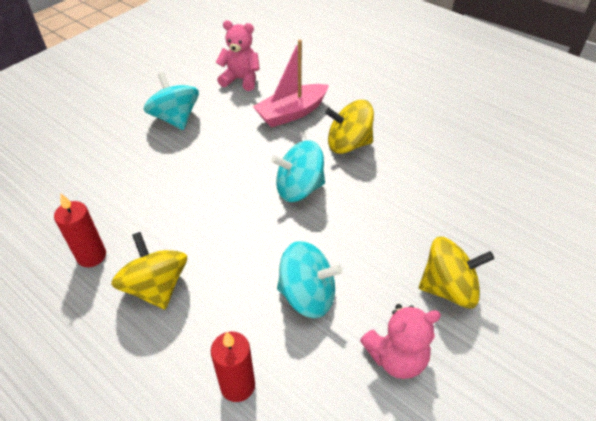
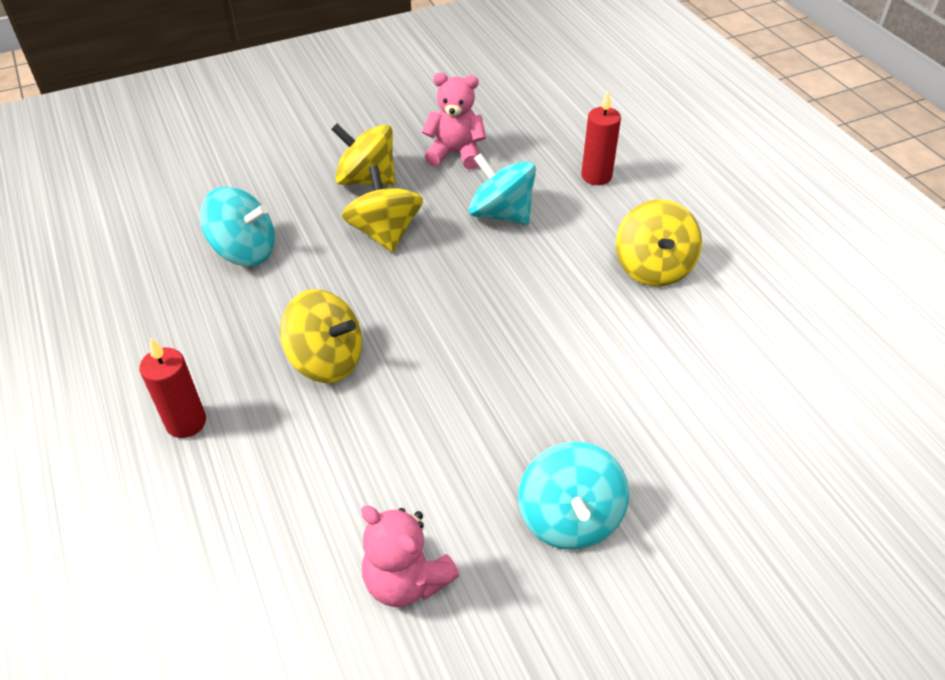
camera: 155 degrees left, 0 degrees up
red candle [54,194,106,267] -> red candle moved to [140,338,206,438]
pink boat [253,40,329,128] -> none
turquoise spinning top [271,140,325,202] -> turquoise spinning top moved to [200,187,275,266]
none -> yellow spinning top [341,166,423,253]

